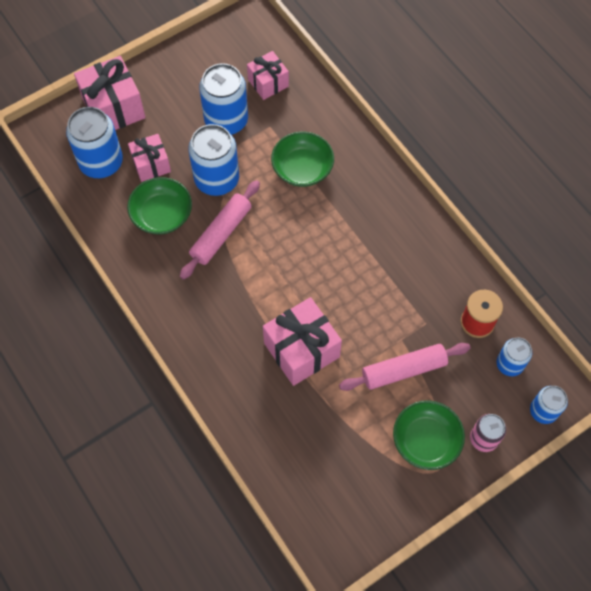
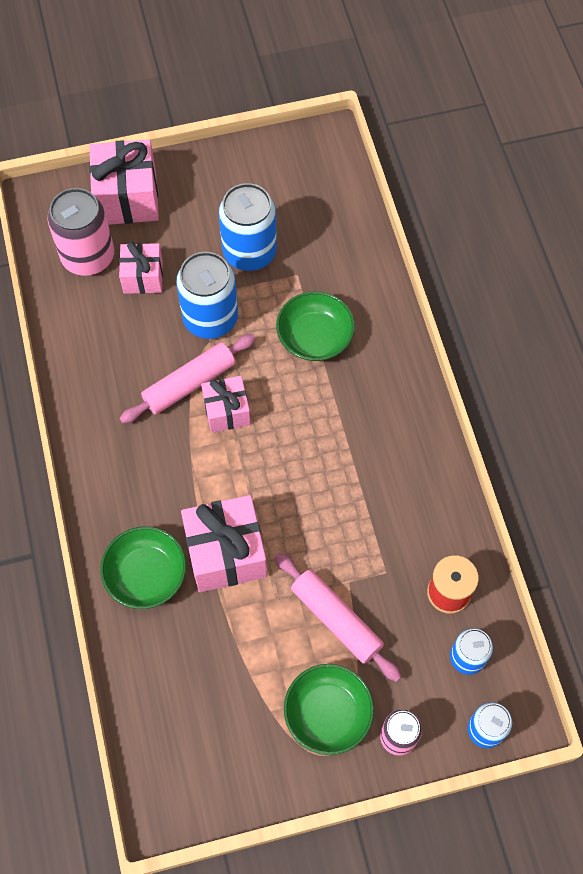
camera: 20 degrees right, 0 degrees up
blue can [66,107,123,178] -> pink can [48,188,114,276]
green bowl [127,177,192,234] -> green bowl moved to [100,526,186,609]
pink gift [247,51,289,100] -> pink gift moved to [201,376,251,433]
pink rolling pin [339,343,470,391] -> pink rolling pin turned 45 degrees clockwise [275,553,401,682]

